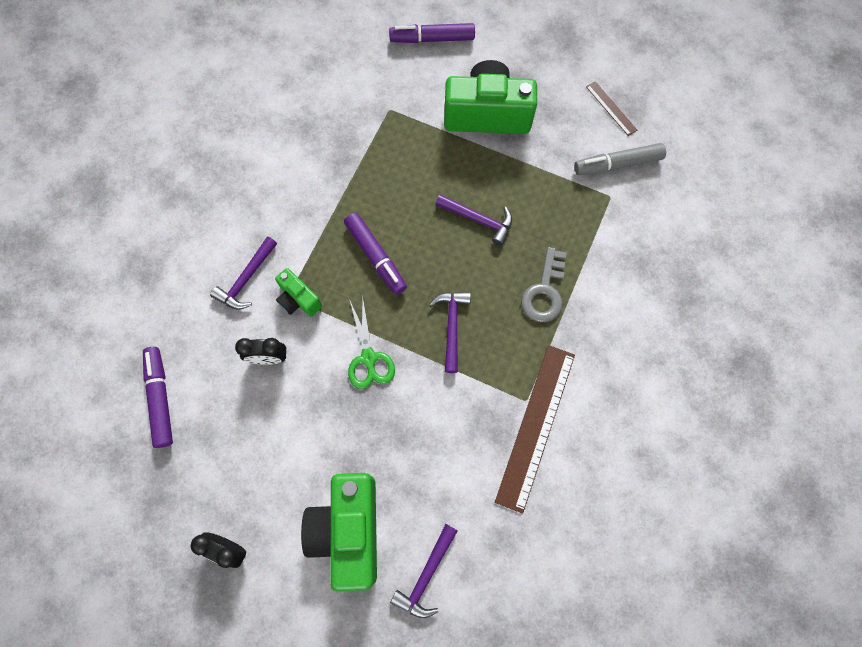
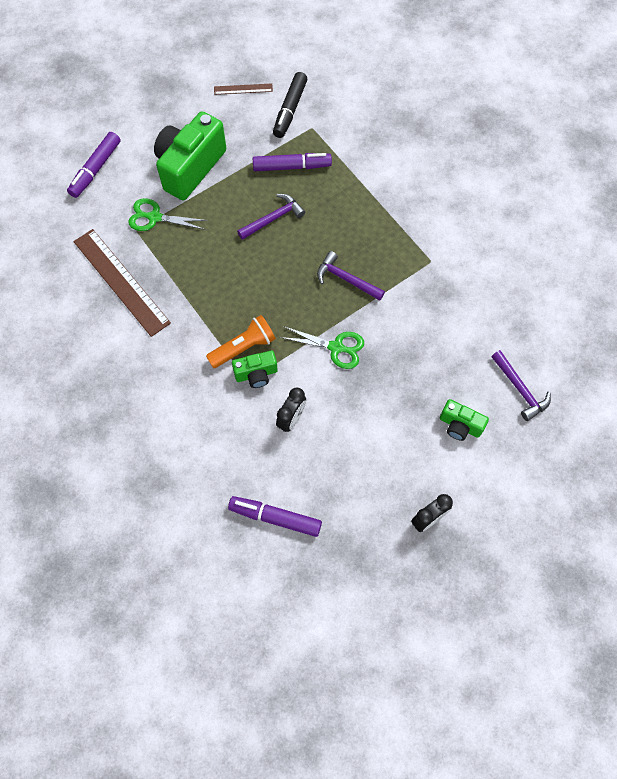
camera: 60 degrees left, 5 degrees down
purple hammer [210,237,277,310] -> none
green camera [301,473,377,592] -> green camera [440,399,489,441], size x0.50
purple marker [344,213,407,295] -> purple marker moved to [253,153,332,171]
brown ruler [495,345,575,514] -> brown ruler moved to [73,229,171,337]
grey key [521,247,567,322] -> none
grey marker [574,143,666,175] -> black marker [273,72,307,138]
none -> green scissors [128,198,208,231]
none -> orange flashlight [206,315,276,368]

